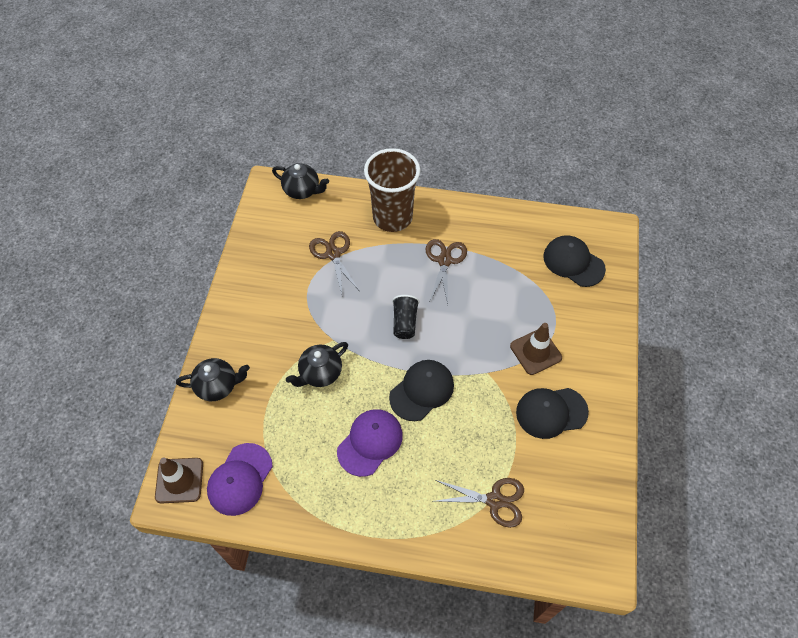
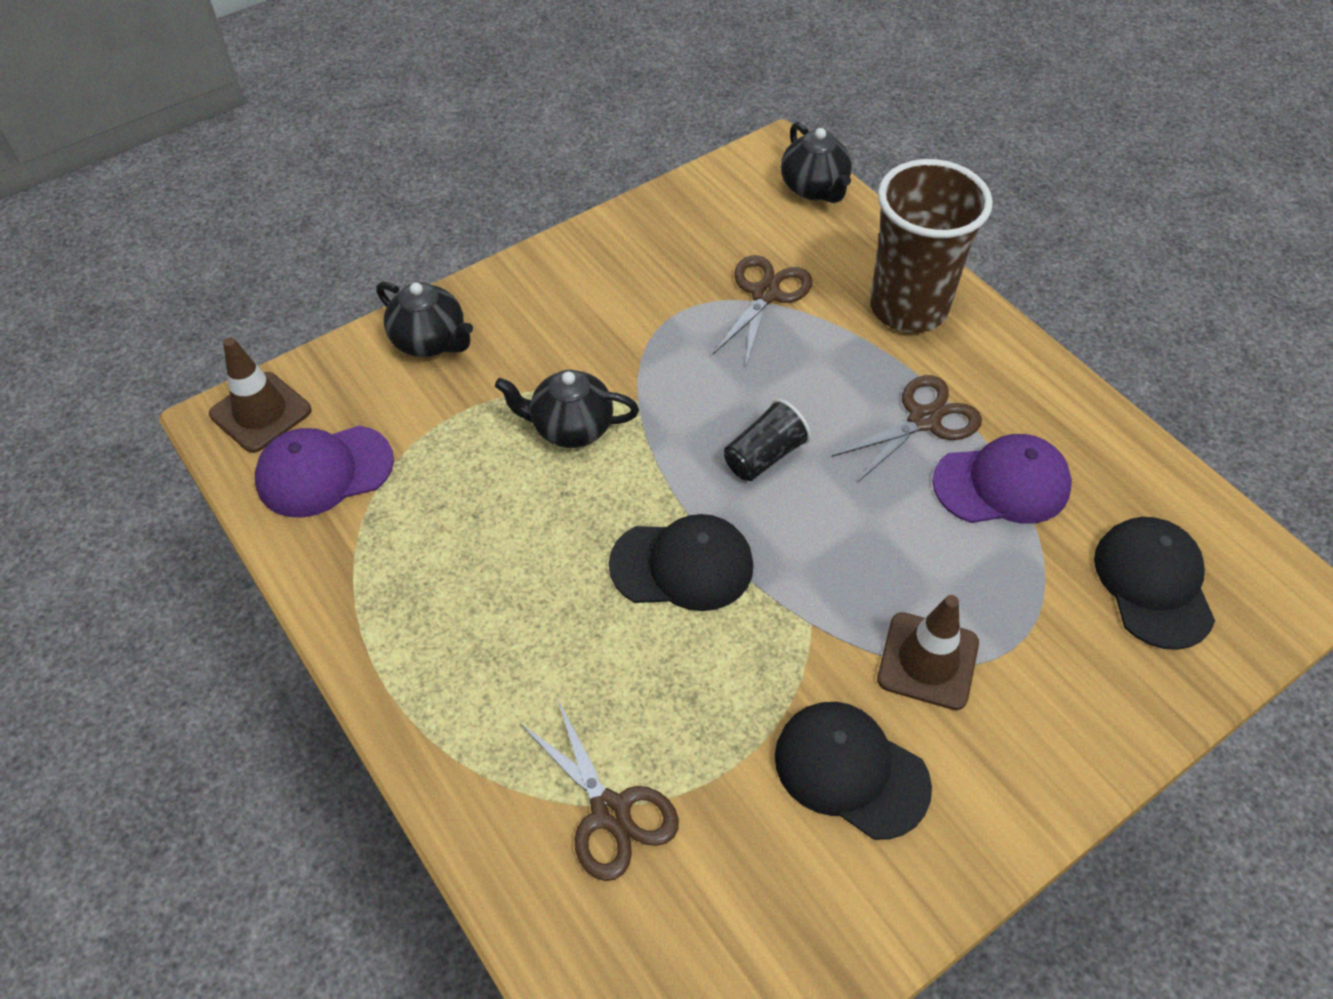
camera: 45 degrees right, 5 degrees down
purple cap [337,409,403,477] -> purple cap moved to [932,434,1072,524]

